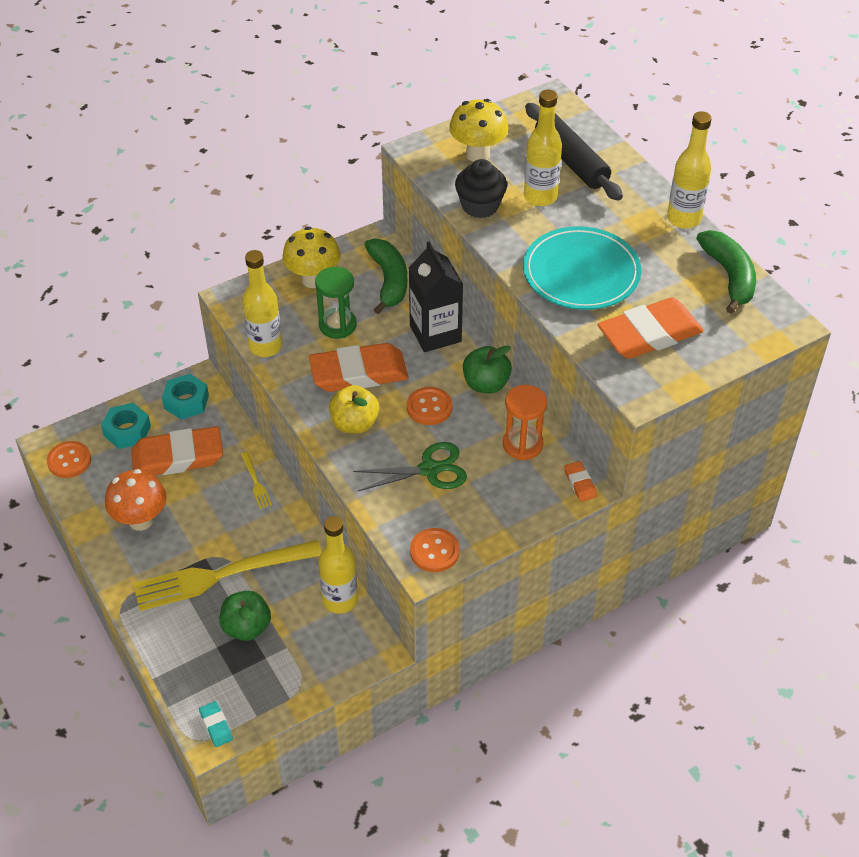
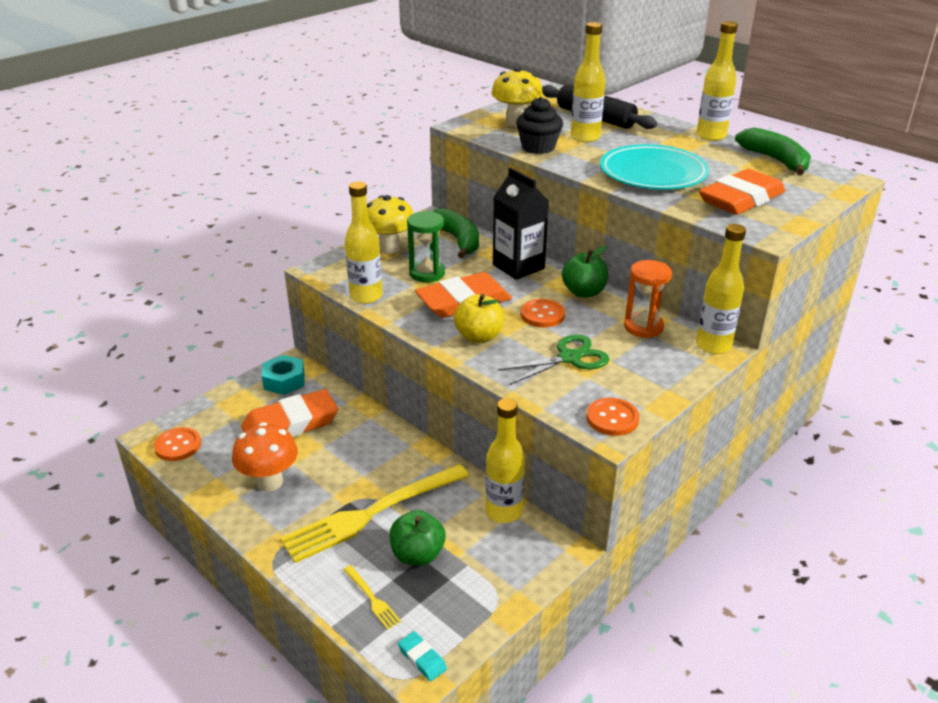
camera: 15 degrees left, 15 degrees down
turquoise nut [101,403,151,449] -> none
yellow fork [241,452,272,509] -> yellow fork moved to [344,565,401,630]
orange eraser [564,461,597,502] -> yellow bottle [696,224,746,354]

